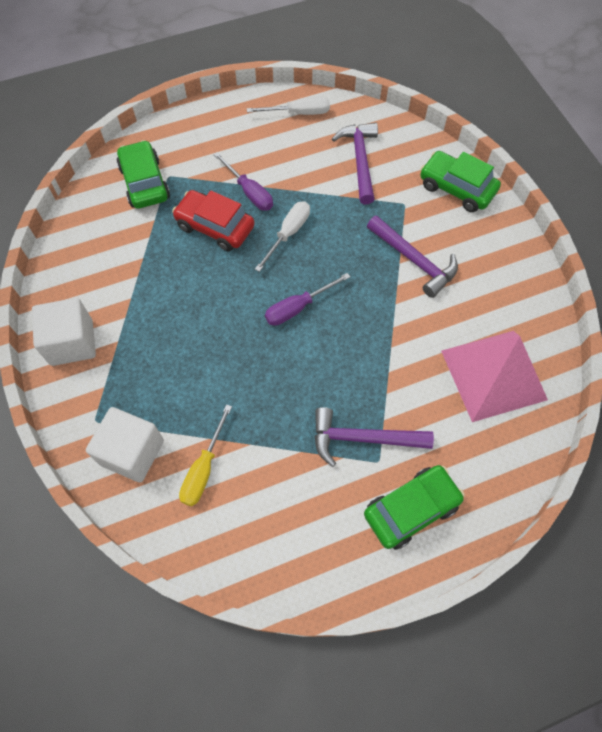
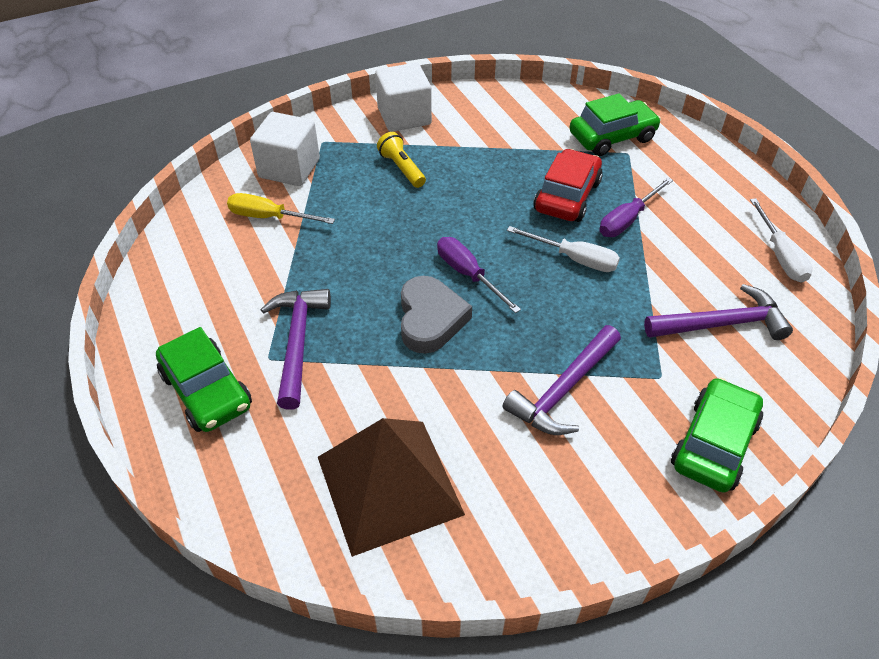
camera: 85 degrees right, 15 degrees down
pink pyramid [441,331,548,422] -> brown pyramid [318,418,465,557]
none -> yellow flashlight [377,132,426,188]
none -> grey heart [401,276,472,354]

